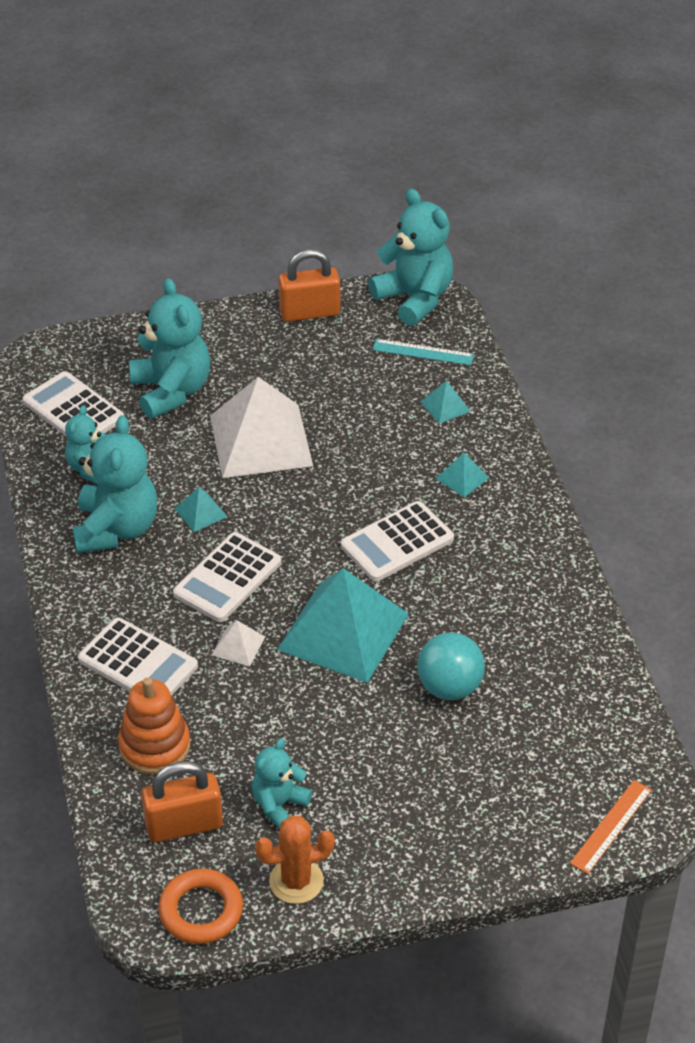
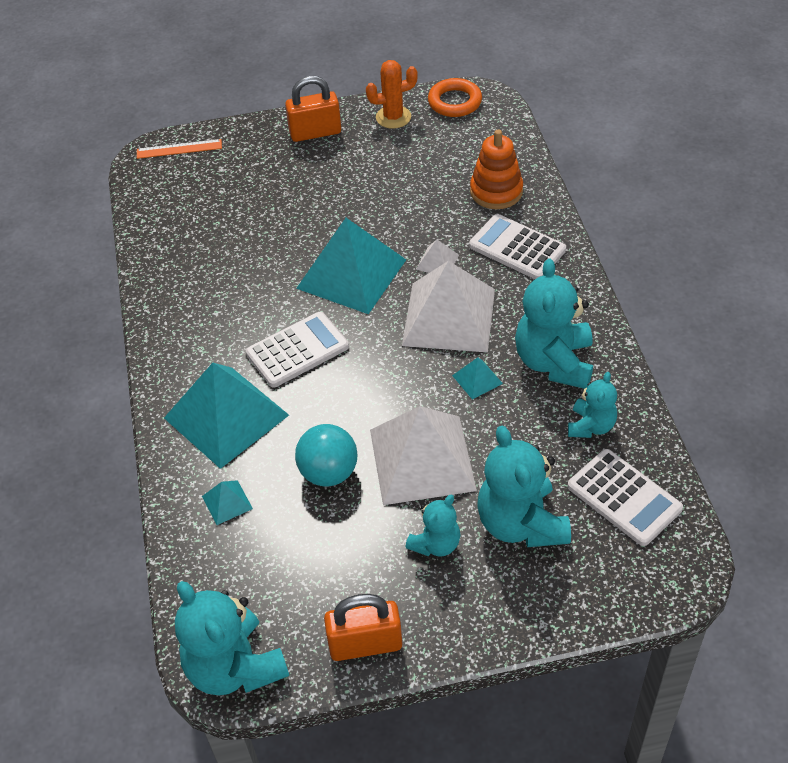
camera: 175 degrees left, 5 degrees up
orange padlock [141,761,223,842] -> orange padlock moved to [285,76,341,142]
white calculator [173,532,281,622] -> white pyramid [402,261,495,352]
turquoise teddy bear [252,738,312,829] -> turquoise teddy bear moved to [405,495,461,557]
turquoise ruler [373,339,474,365] -> none
turquoise ball [417,632,485,700] -> turquoise ball moved to [295,424,357,487]
turquoise pyramid [436,453,489,497] -> turquoise pyramid [164,363,289,469], size x2.41
orange ruler [570,780,652,874] -> orange ruler turned 45 degrees clockwise [137,139,222,159]

